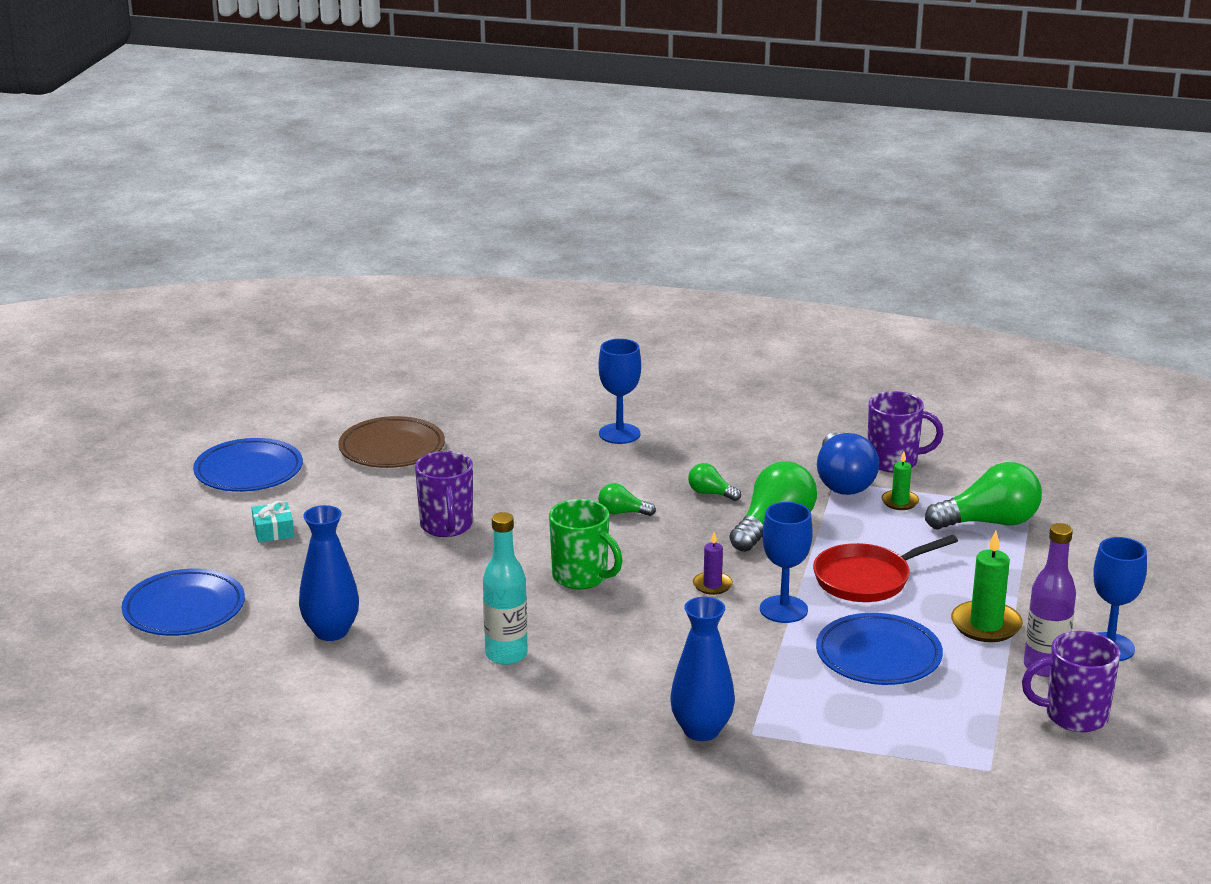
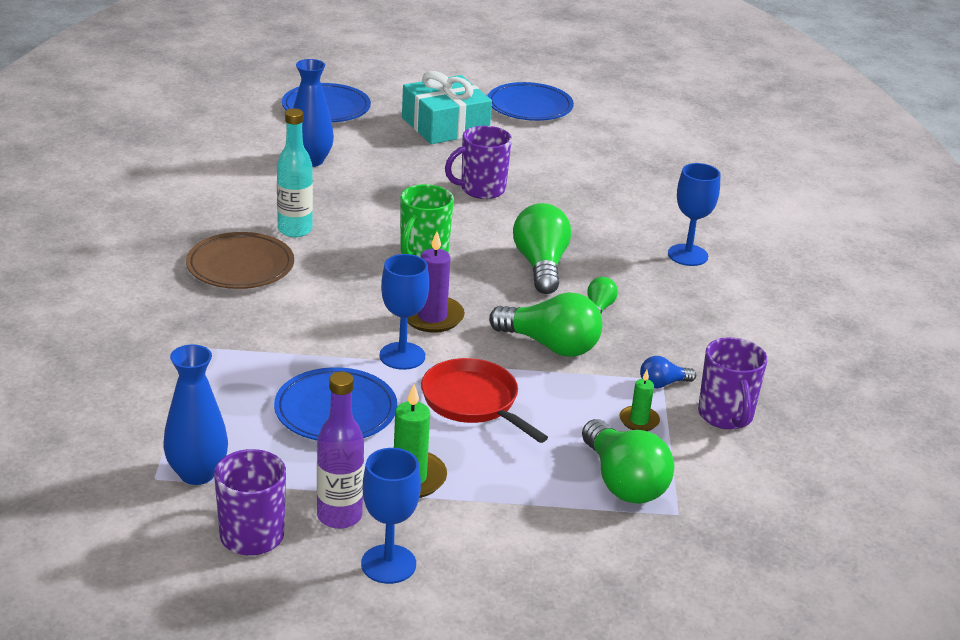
camera: 75 degrees right, 5 degrees up
turquoise gift [252,501,294,543] -> turquoise gift [402,71,492,144], size x2.27
brown plate [338,416,445,468] -> brown plate moved to [186,232,294,289]
green light bulb [598,483,656,516] -> green light bulb [513,203,571,294], size x2.01
blue vase [670,597,735,741] -> blue vase moved to [163,344,228,485]
purple candle [693,532,733,595] -> purple candle [407,231,465,333], size x1.71
blue light bulb [817,433,879,495] -> blue light bulb [640,356,696,388], size x0.50

